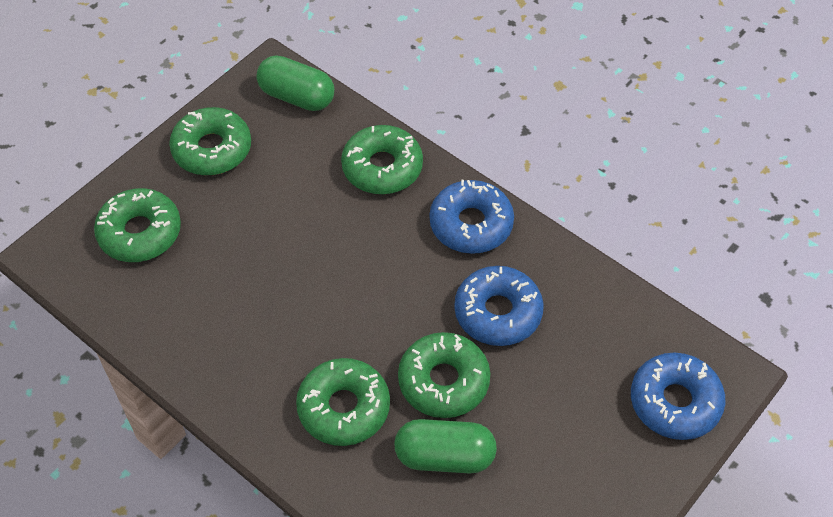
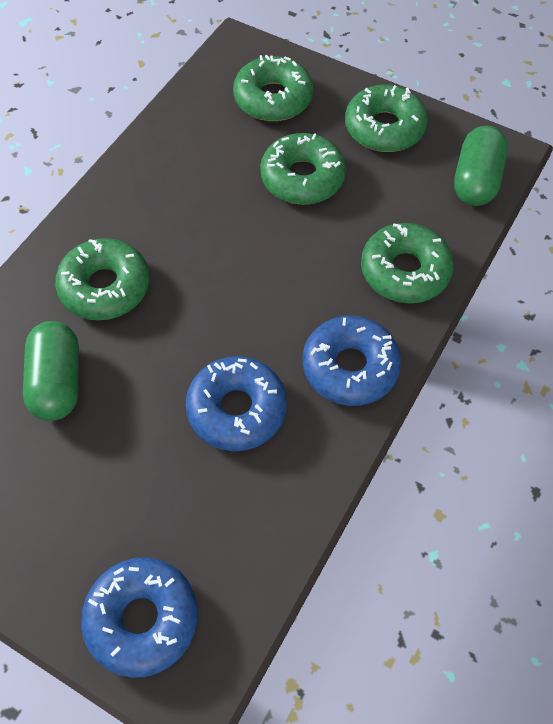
camera: 80 degrees right, 5 degrees up
green donut [398,332,491,418] -> green donut moved to [260,133,346,205]

